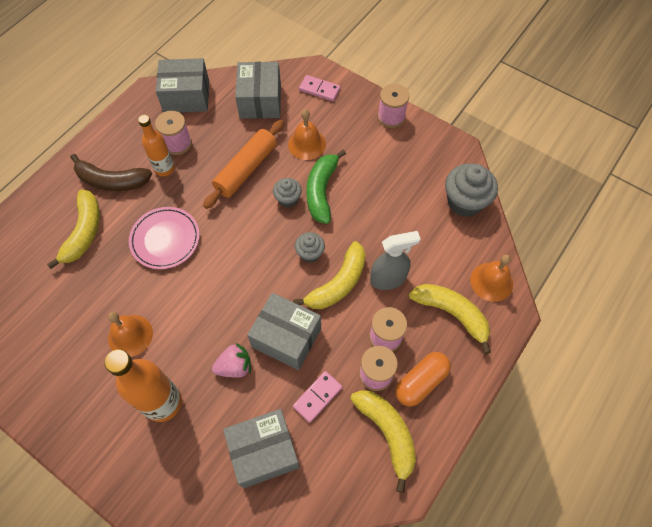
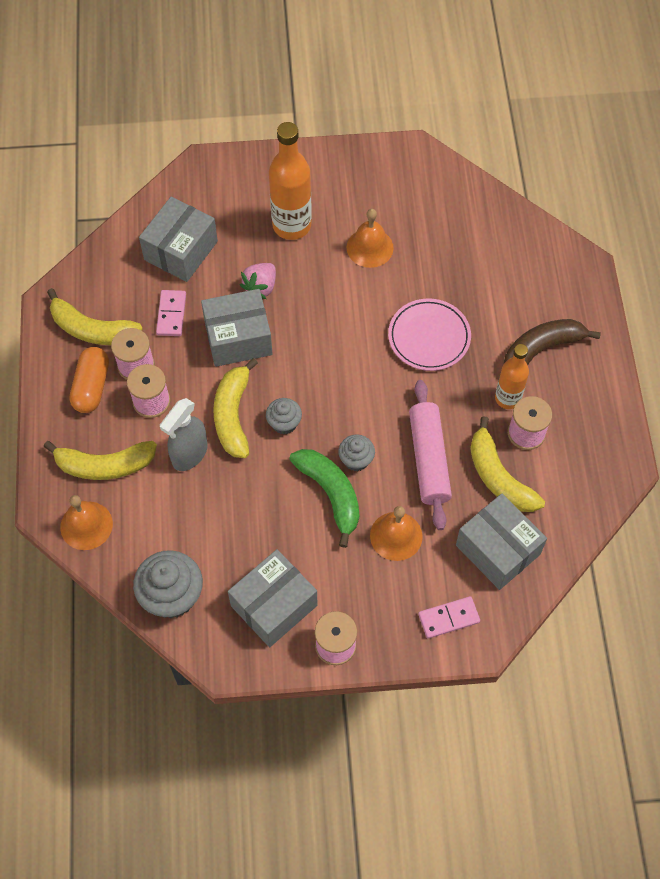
camera: 140 degrees right, 0 degrees up
yellow banana [47,189,100,269] -> yellow banana moved to [470,416,545,512]
grey box [156,58,209,113] -> grey box moved to [228,549,318,647]
orange rolling pin [203,120,284,209] -> pink rolling pin [409,380,452,530]

